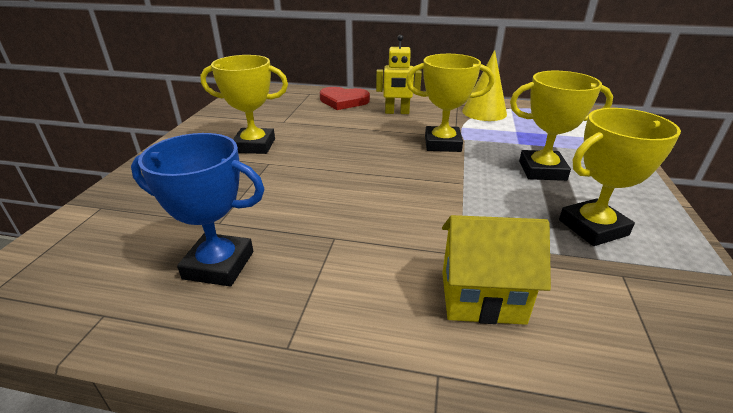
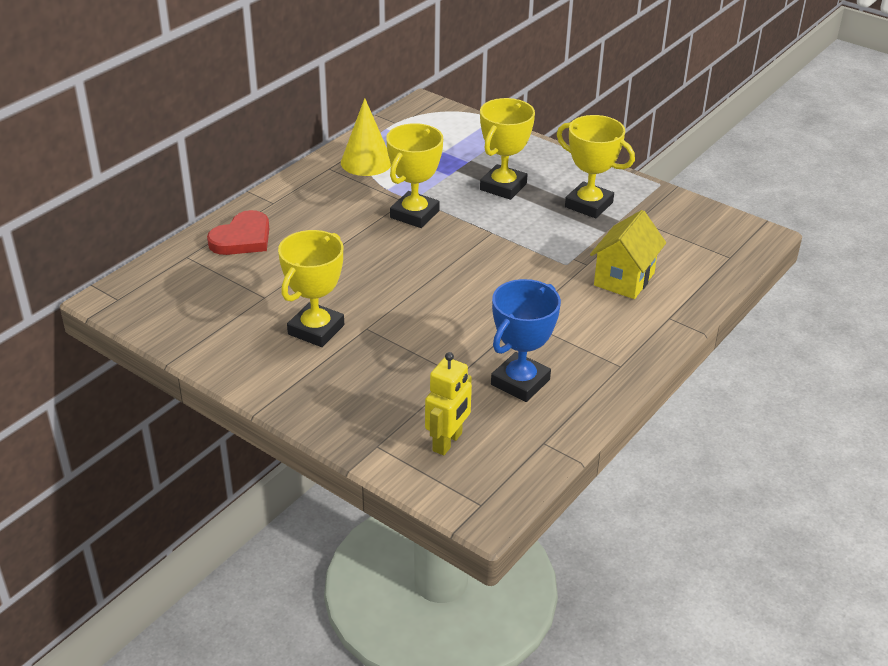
camera: 65 degrees left, 5 degrees up
yellow robot [376,35,422,114] -> yellow robot moved to [425,352,472,455]
yellow trophy [559,108,681,246] -> yellow trophy turned 60 degrees counterclockwise [557,115,635,218]

